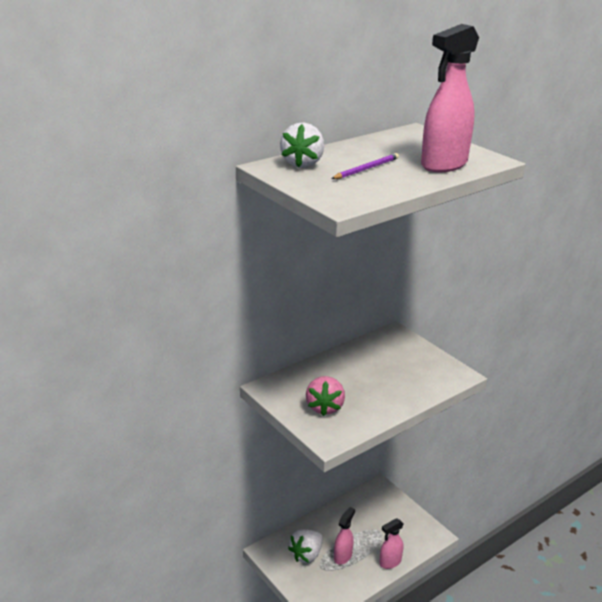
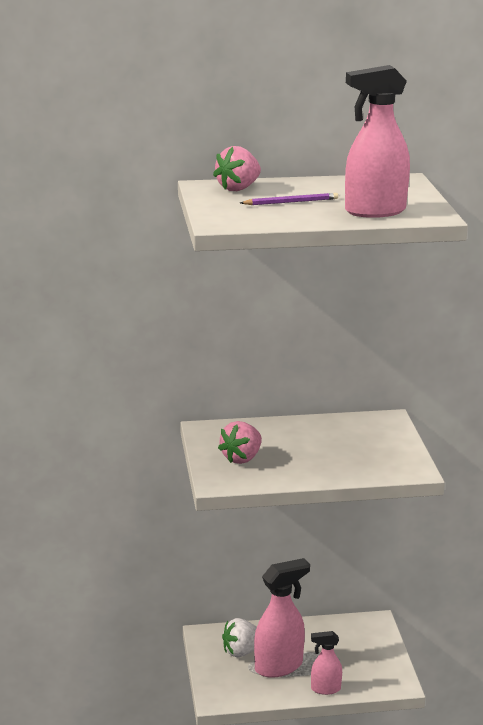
camera: 30 degrees right, 5 degrees down
white strawberry [280,123,324,168] -> pink strawberry [213,146,261,191]
pink spray bottle [334,507,355,565] -> pink spray bottle [254,558,310,678], size x1.78

